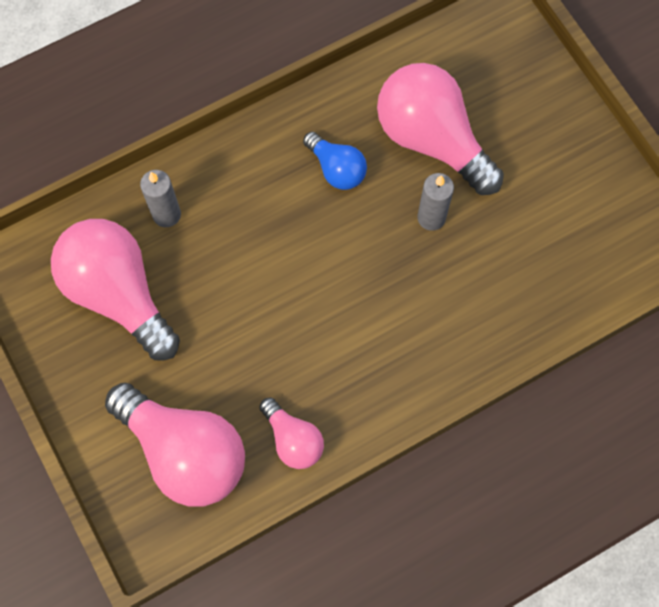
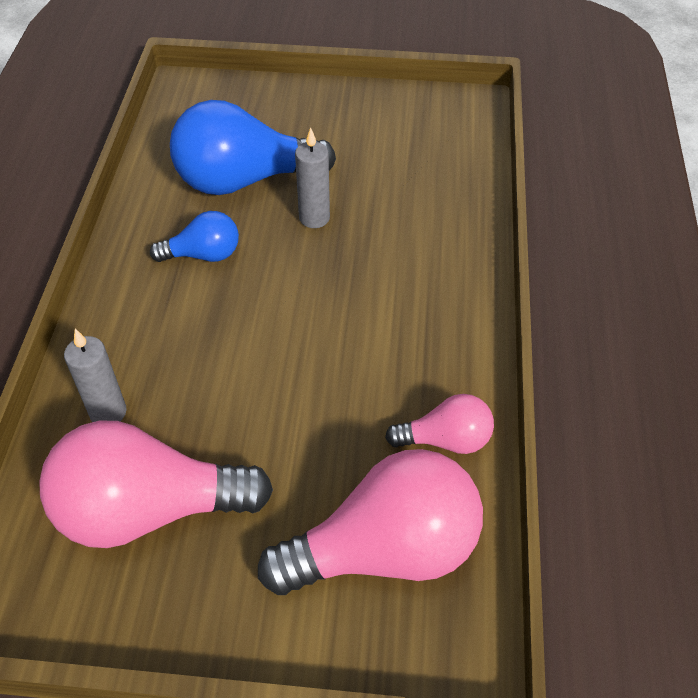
camera: 55 degrees left, 20 degrees down
pink light bulb [377,63,504,195] -> blue light bulb [170,100,336,195]

